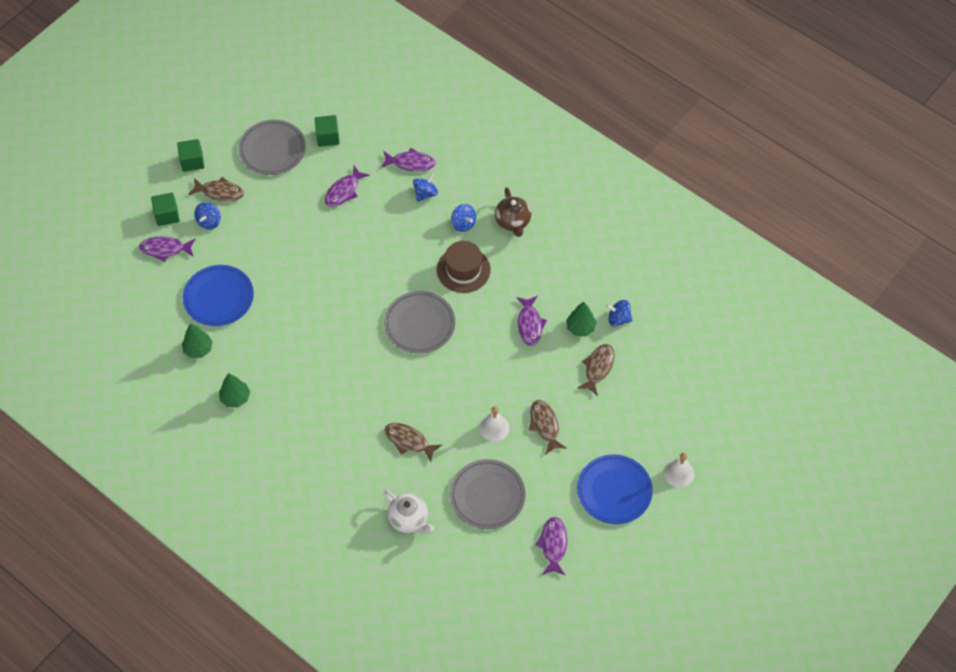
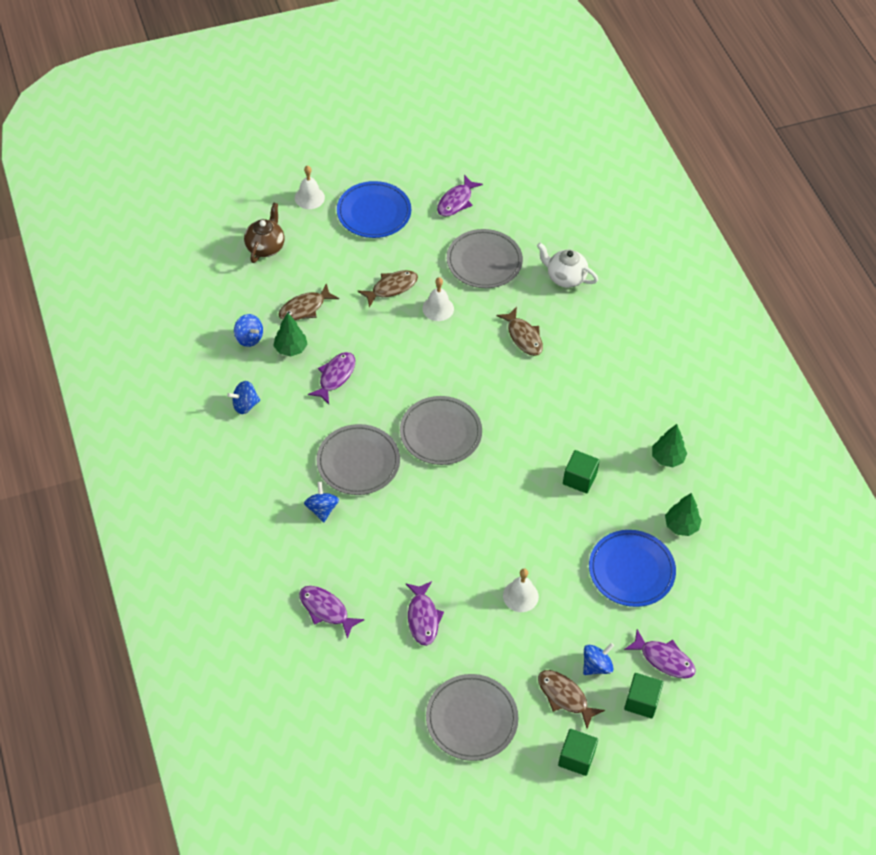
camera: 150 degrees left, 5 degrees down
green cube [315,115,340,147] -> green cube moved to [563,450,600,493]
purple fish [325,166,370,207] -> purple fish turned 105 degrees clockwise [406,581,444,646]
white teapot [384,490,434,534] -> white teapot turned 45 degrees counterclockwise [537,242,598,288]
blue spinning top [413,173,438,202] -> blue spinning top moved to [227,381,260,414]
brown hat [437,241,491,293] -> grey plate [316,424,400,495]
brown teapot [495,187,531,237] -> brown teapot moved to [244,203,285,263]
brown fish [529,400,566,455] -> brown fish turned 135 degrees counterclockwise [358,270,418,307]
none -> white bell [503,569,539,612]

